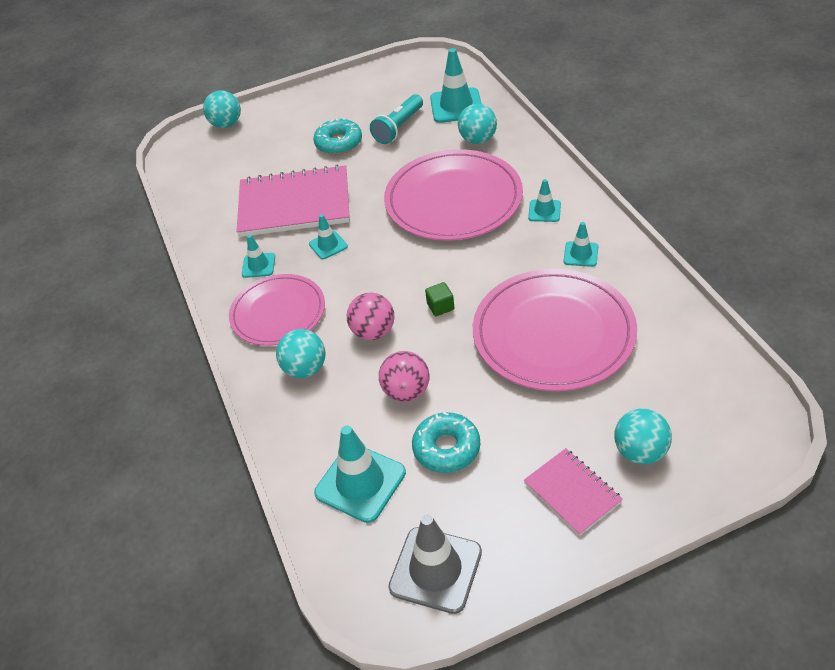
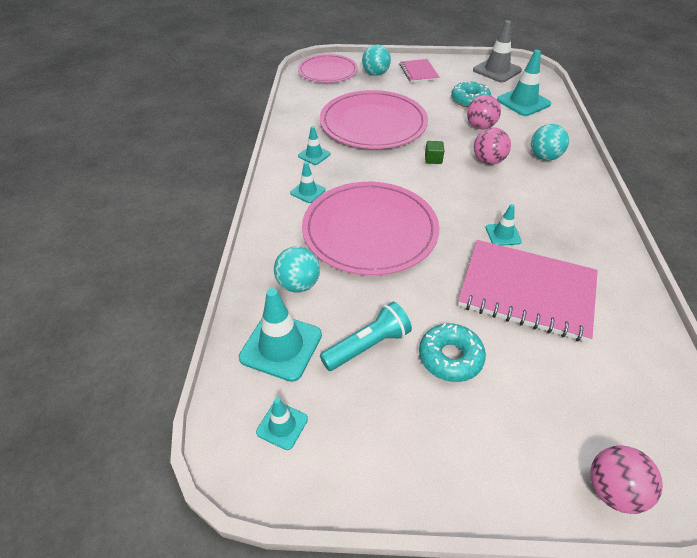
camera: 160 degrees left, 0 degrees up
turquoise ball [203,90,241,128] -> pink ball [590,445,663,514]
pink plate [229,274,325,346] -> pink plate moved to [298,54,358,83]
turquoise traffic cone [242,235,275,278] -> turquoise traffic cone moved to [256,398,308,450]

